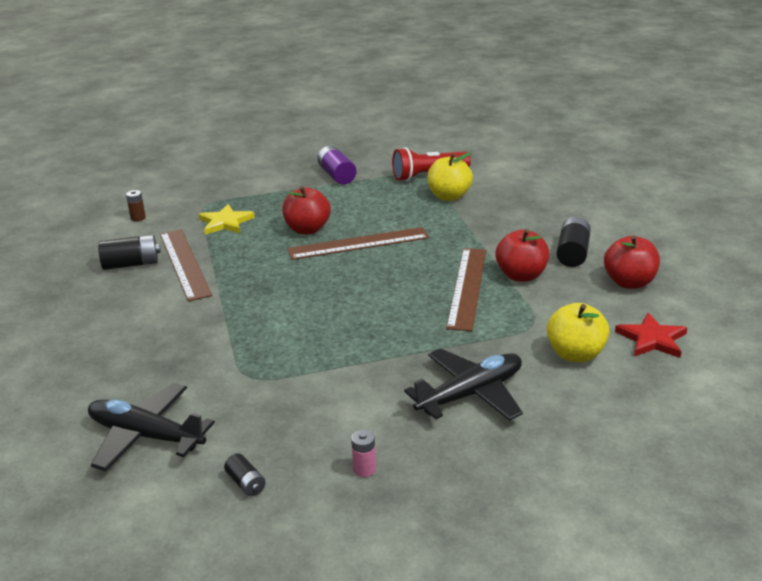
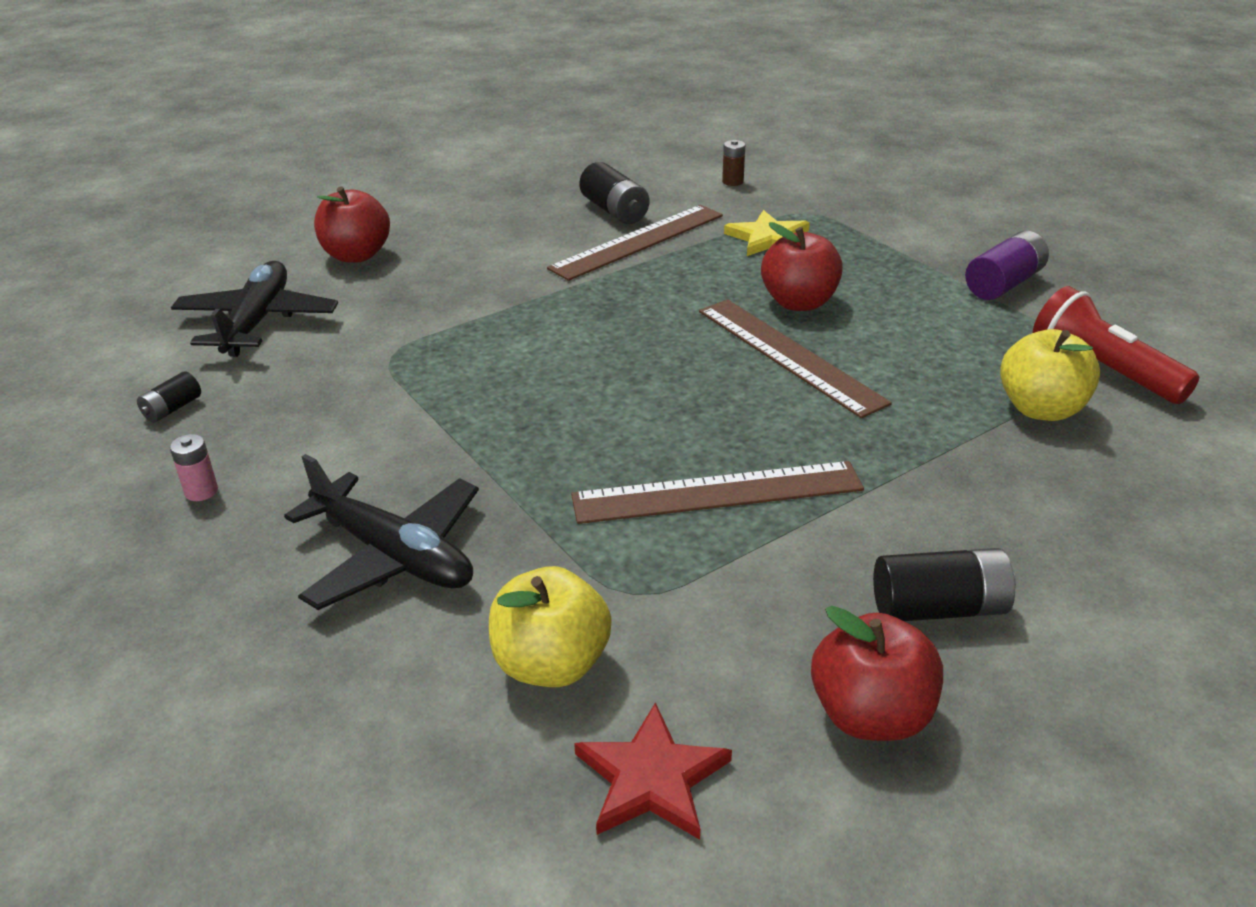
camera: 70 degrees right, 5 degrees up
red apple [495,229,549,282] -> red apple moved to [314,186,390,263]

